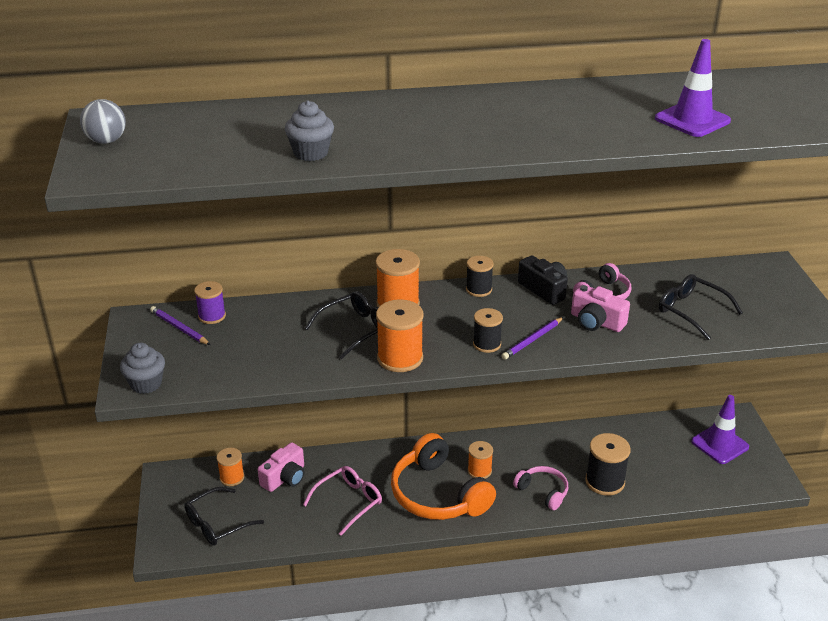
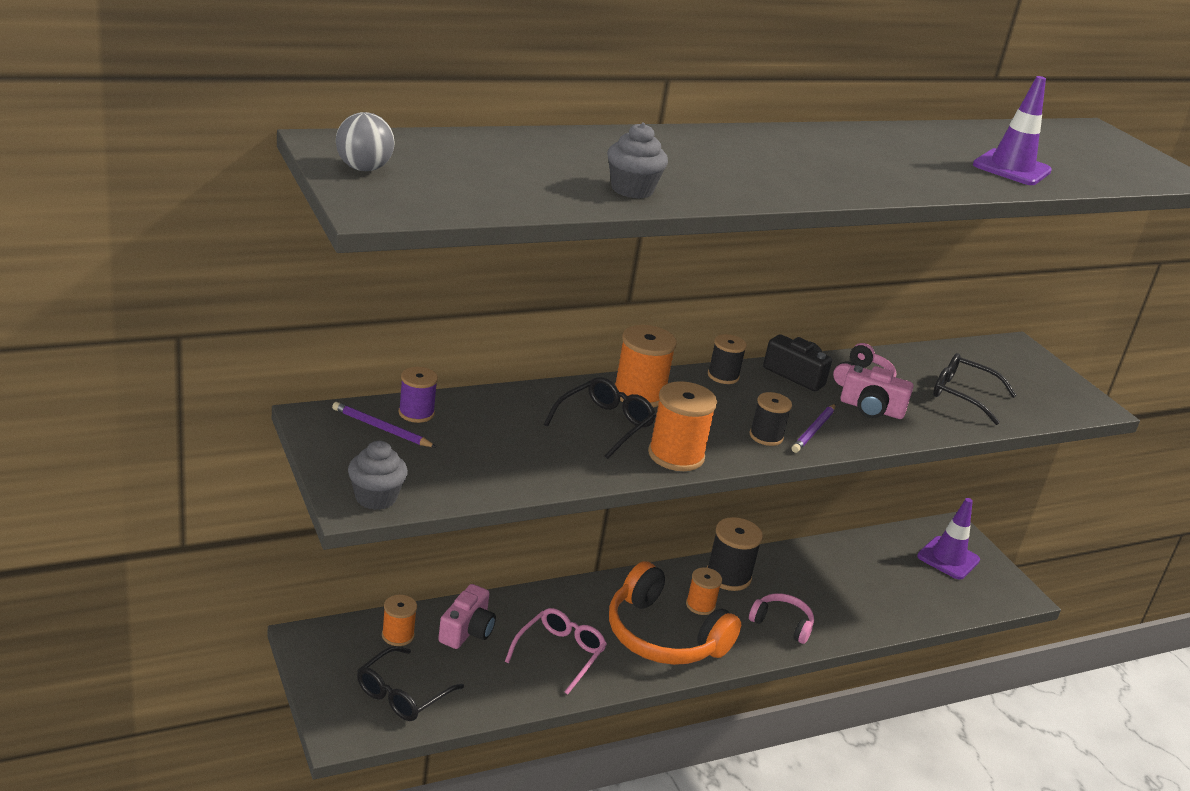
camera: 20 degrees left, 5 degrees down
black spool [585,433,631,496] -> black spool moved to [707,517,763,591]

